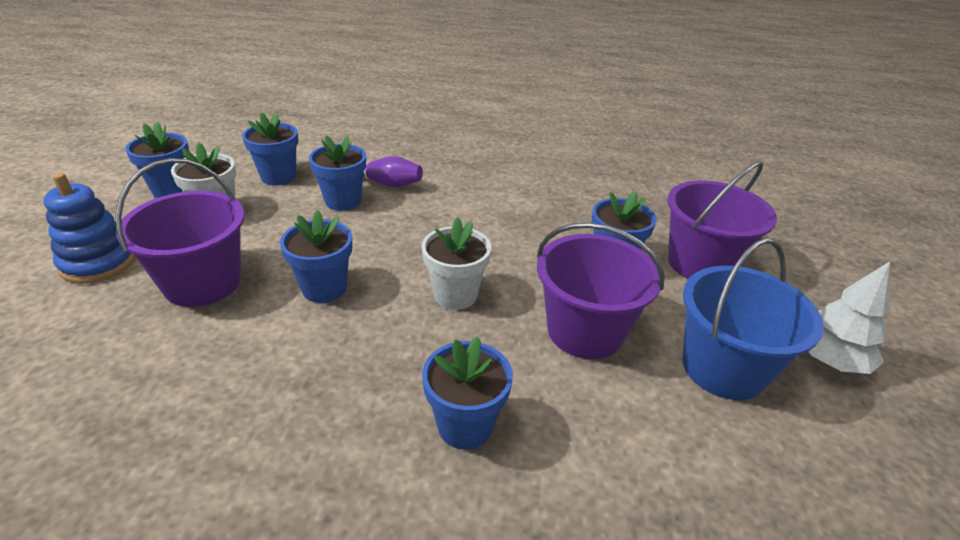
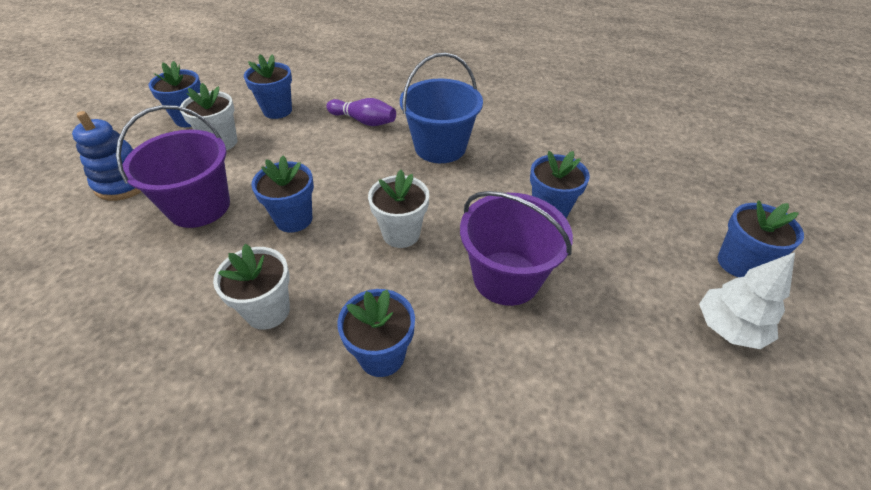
camera: 10 degrees right, 10 degrees up
blue flower pot [309,135,366,211] -> blue flower pot moved to [718,200,804,277]
purple bucket [667,161,777,279] -> none
blue bucket [682,238,824,400] -> blue bucket moved to [400,53,483,163]
none -> white flower pot [213,244,290,330]

